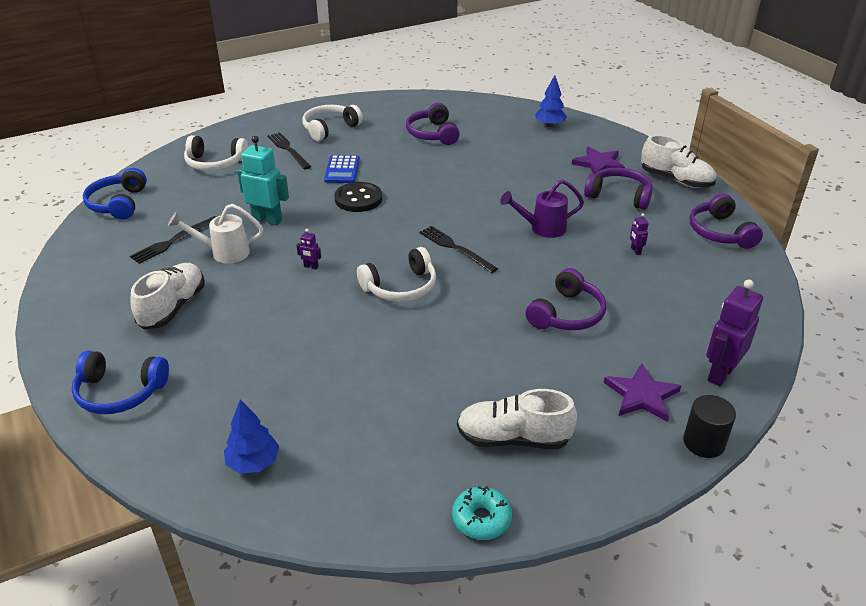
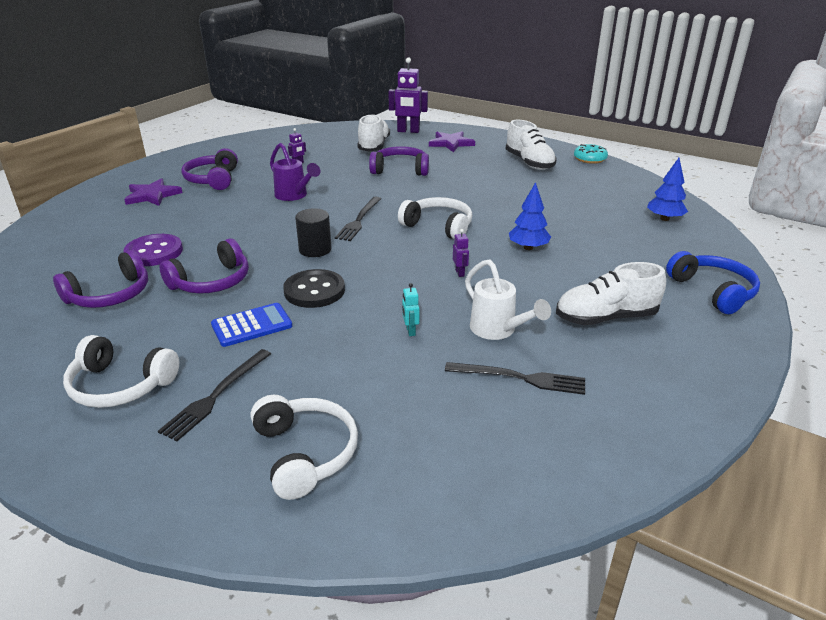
camera: 120 degrees left, 5 degrees down
blue headphones [83,168,147,220] -> none
turquoise robot [237,136,289,225] -> turquoise robot [402,283,420,336], size x0.45
blue tree [535,75,567,127] -> blue tree moved to [509,182,551,250]
white shoe [641,135,716,188] -> white shoe moved to [357,114,390,151]
black cylinder [683,395,736,458] -> black cylinder moved to [295,208,332,257]
purple headphones [689,194,763,249] -> purple headphones moved to [160,239,249,294]
none -> purple button [124,234,183,266]

